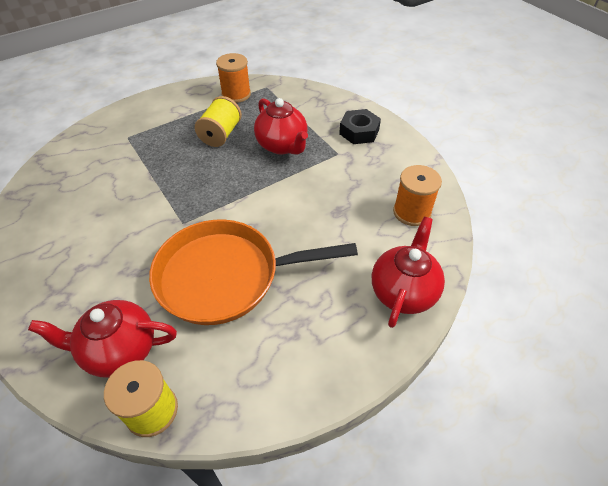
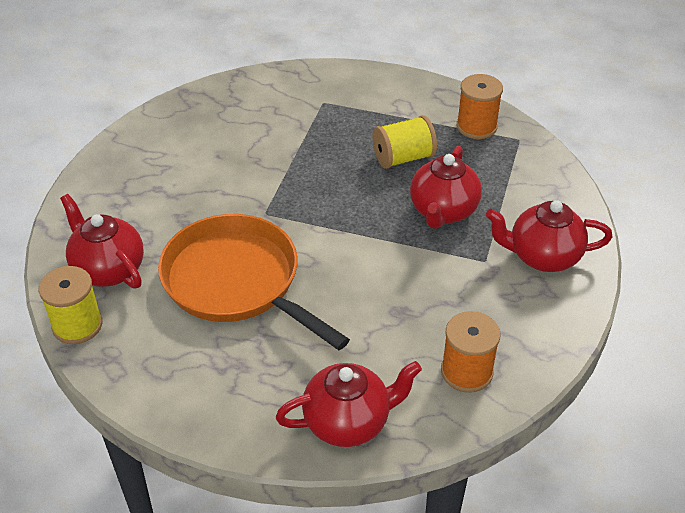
camera: 50 degrees right, 5 degrees down
black nut [339,109,381,144] -> red teapot [486,200,612,272]

